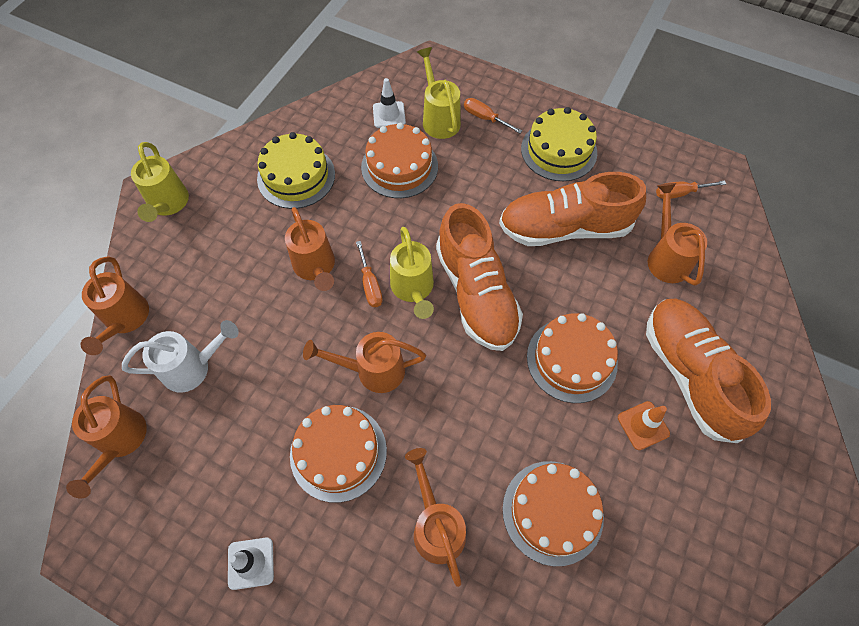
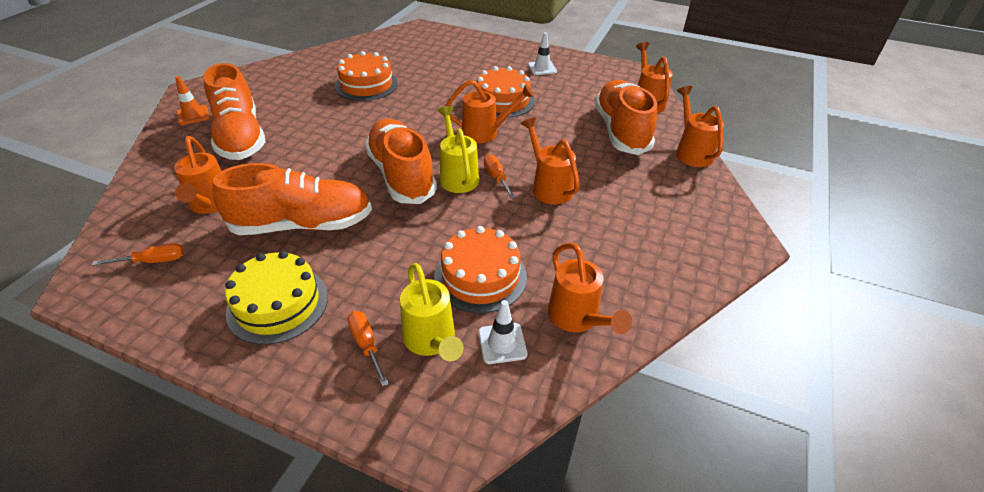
camera: 175 degrees right, 20 degrees down
white watering can [122,320,239,393] -> orange shoe [595,80,657,155]
yellow watering can [131,142,189,222] -> none
yellow cake [257,132,335,209] -> none
orange watering can [405,448,466,587] -> orange watering can moved to [548,243,632,334]
orange screwdriver [464,98,522,134] -> orange screwdriver turned 150 degrees counterclockwise [347,311,389,387]
orange cake [527,313,618,403] -> none
orange traffic cone [618,401,670,450] -> orange traffic cone moved to [175,76,210,125]

